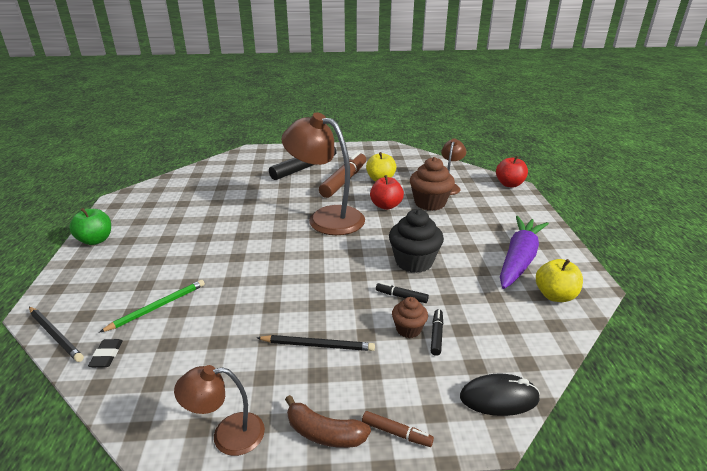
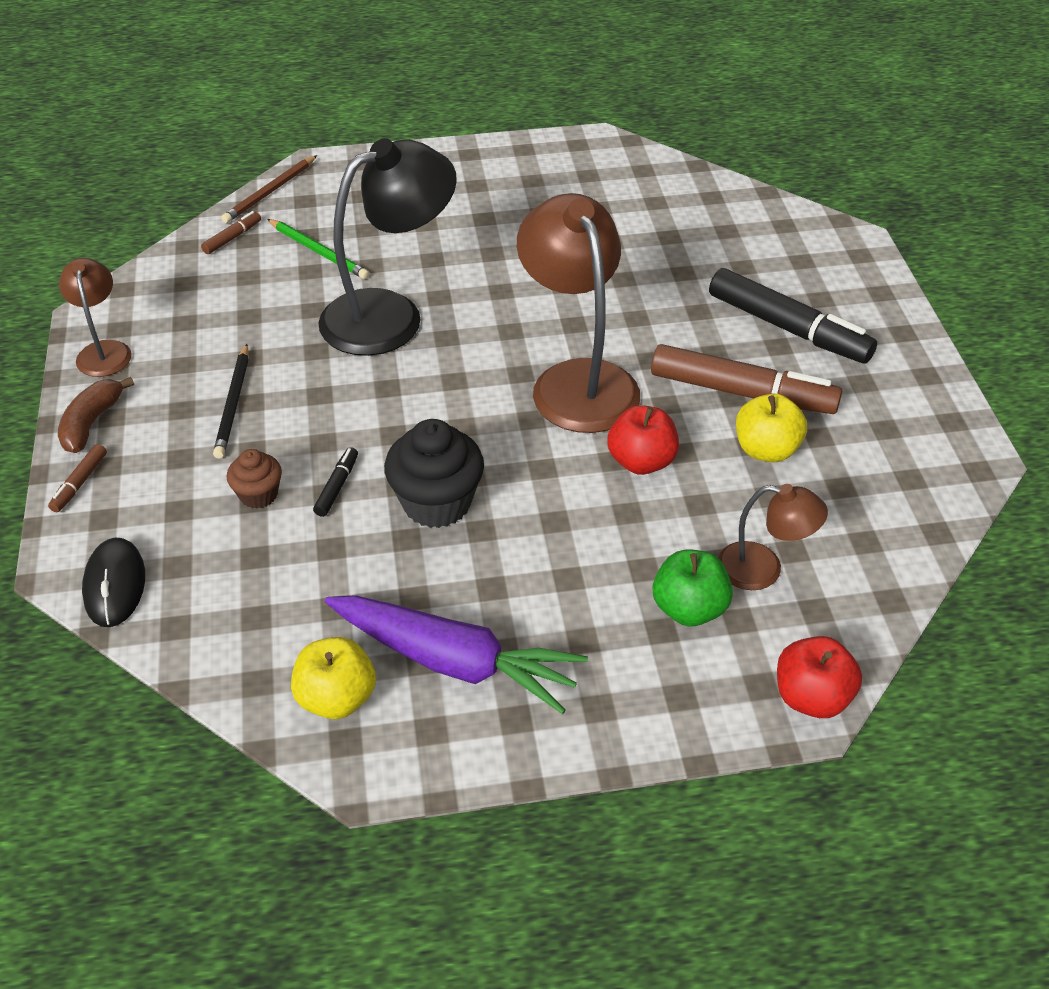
camera: 85 degrees right, 15 degrees up
black pencil [29,307,84,362] -> brown pencil [221,155,317,223]
green apple [69,208,111,245] -> green apple moved to [653,550,733,626]
black eraser [88,339,123,367] -> brown marker [201,211,261,254]
brown lamp [281,112,365,235] -> brown lamp turned 45 degrees counterclockwise [517,193,640,433]
brown cupcake [410,157,455,211] -> none
black marker [431,309,443,356] -> none
none -> black lamp [318,138,457,356]

